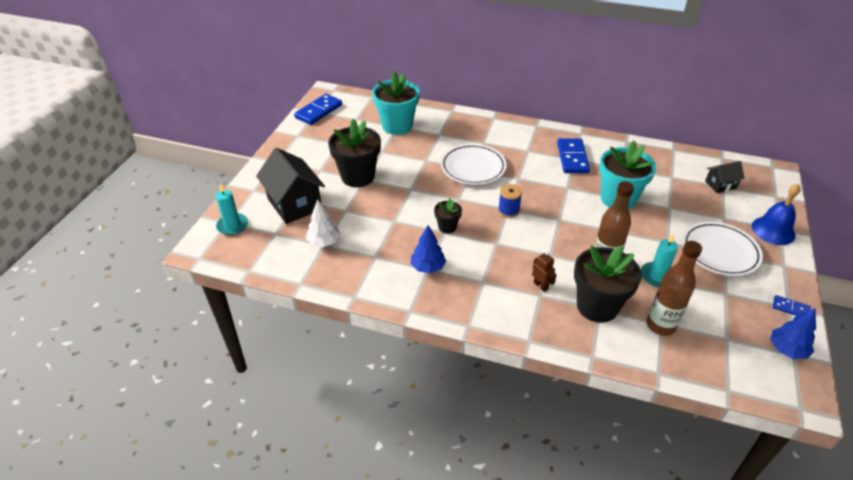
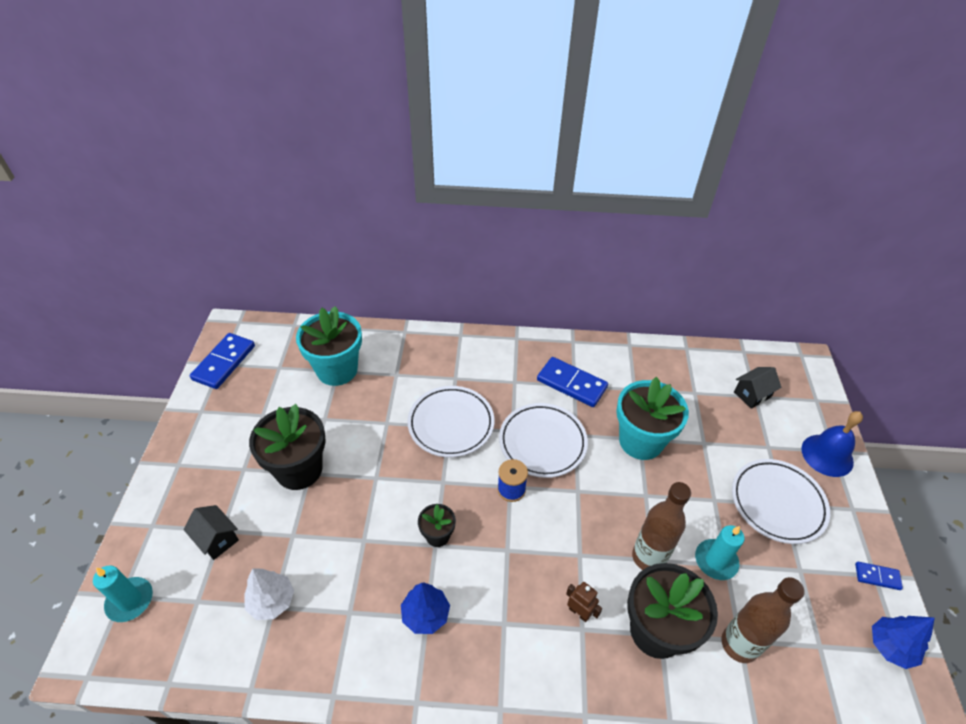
camera: 15 degrees left, 5 degrees up
black house [256,148,325,224] -> black house [184,505,239,560], size x0.52
blue domino [557,138,590,173] -> blue domino turned 45 degrees counterclockwise [537,357,608,407]
none -> white plate [499,403,588,478]

